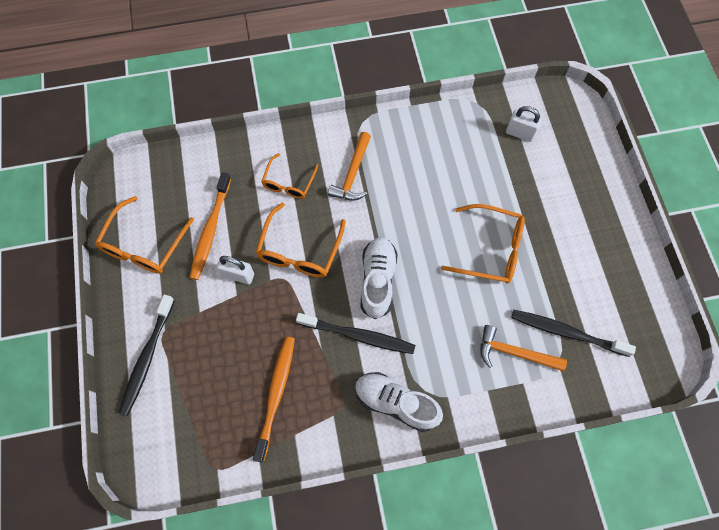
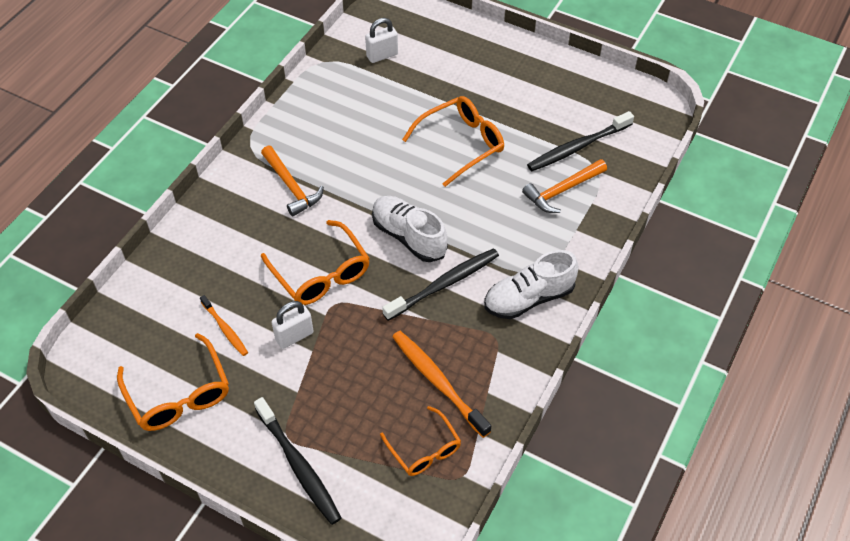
camera: 50 degrees left, 15 degrees down
orange toothbrush [190,172,231,280] -> orange toothbrush [200,295,248,356], size x0.58
orange glasses [261,153,318,199] -> orange glasses moved to [380,406,461,476]

